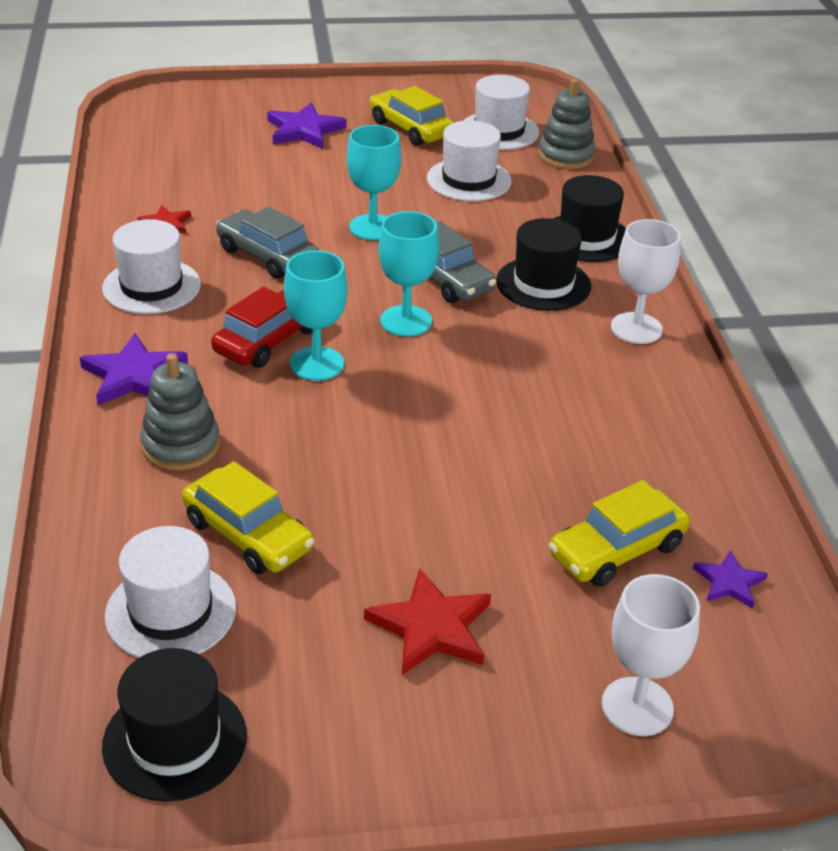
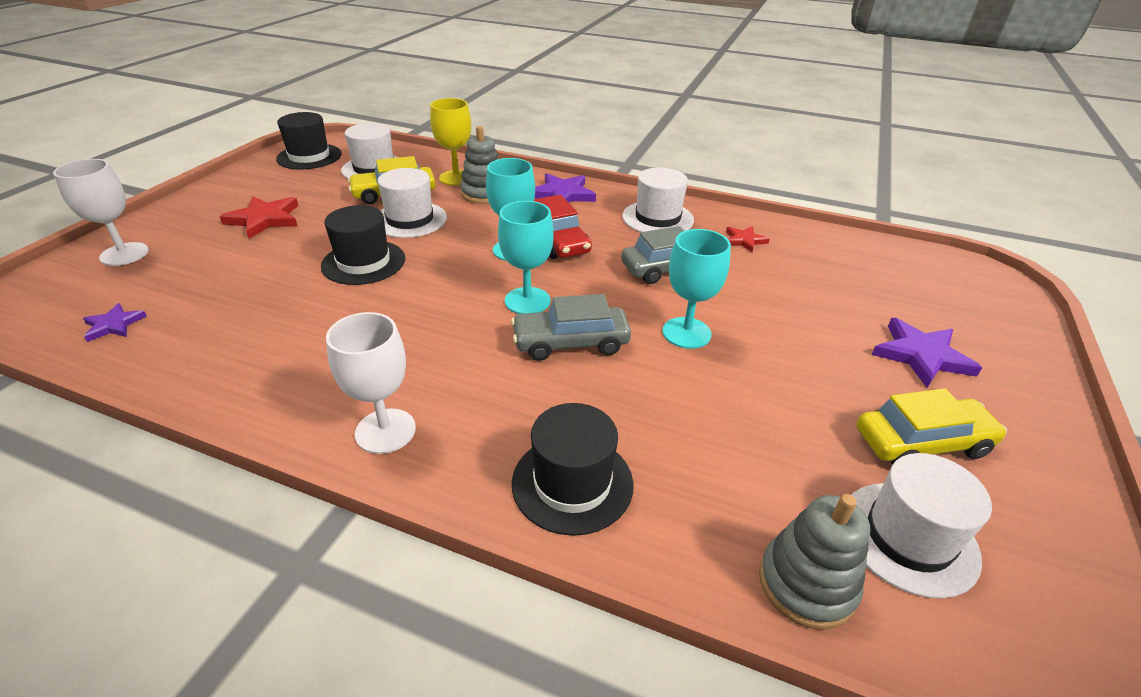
camera: 120 degrees right, 0 degrees up
white hat [427,120,512,201] -> white hat moved to [377,168,447,238]
black hat [496,218,591,311] -> black hat moved to [321,205,405,285]
yellow car [549,480,690,587] -> none
none -> yellow goblet [430,98,471,186]

